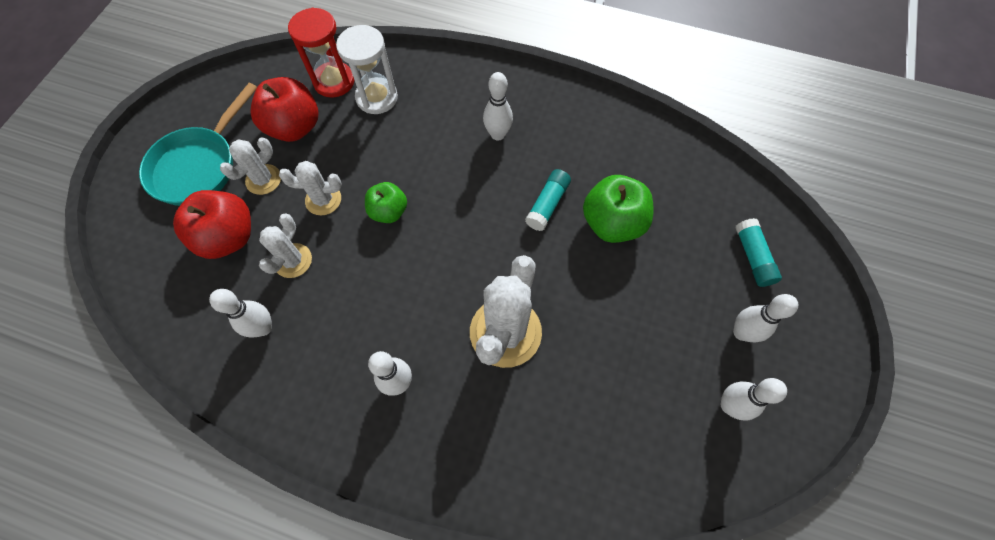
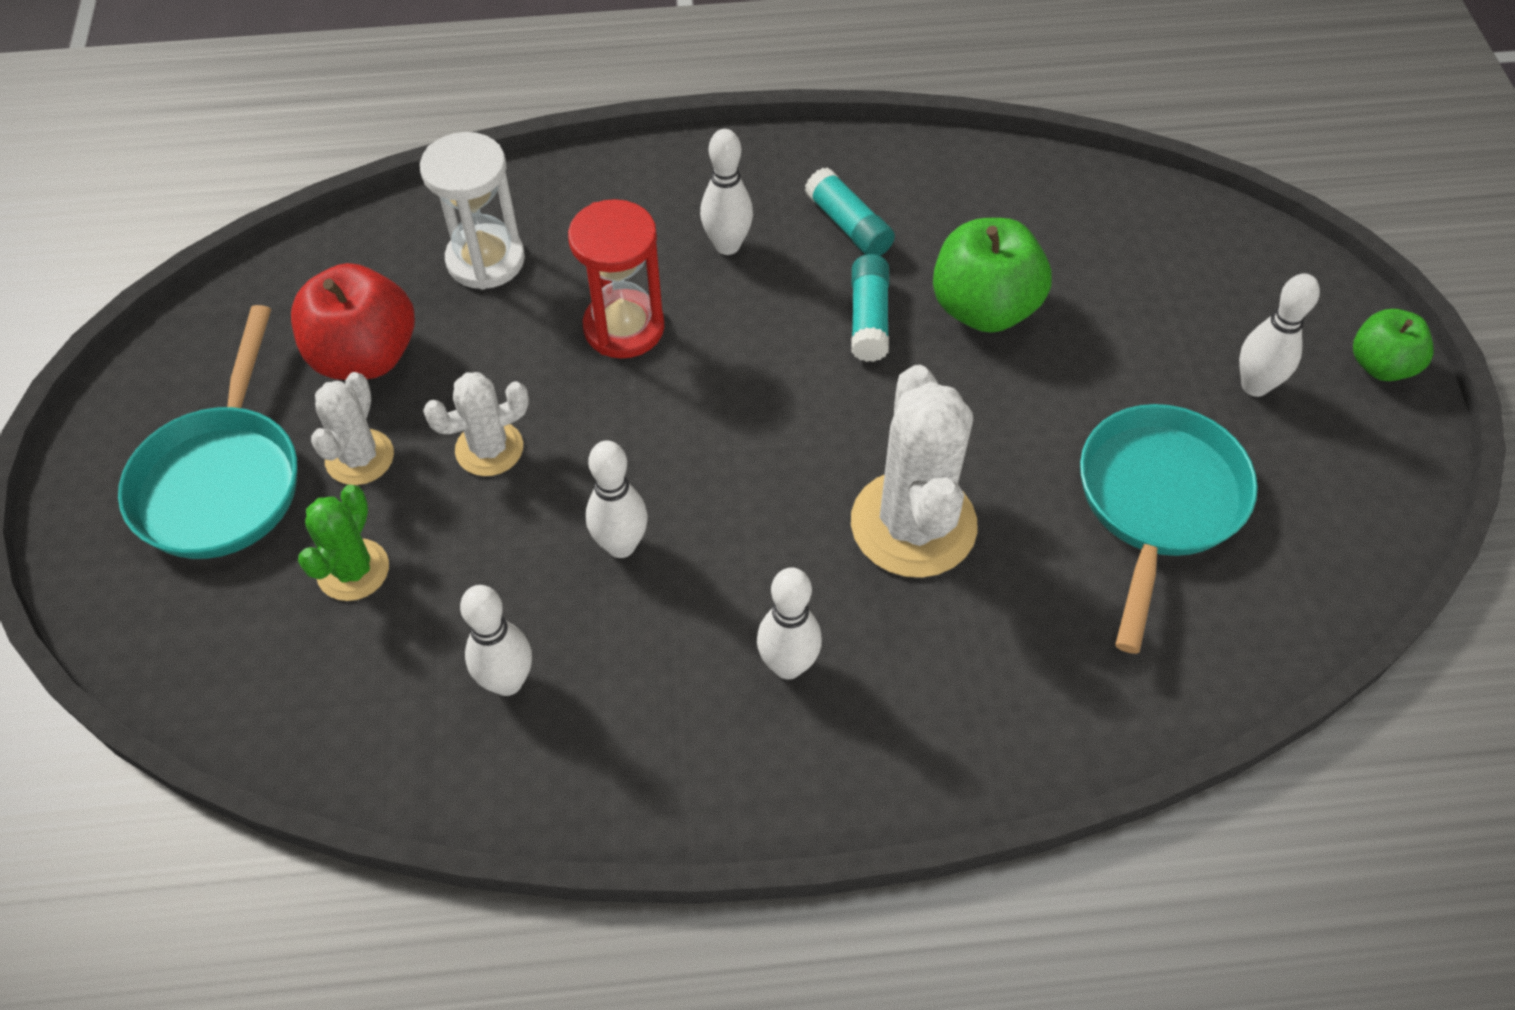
camera: 25 degrees left, 10 degrees down
red apple [173,190,251,259] -> green cactus [298,484,389,601]
white cactus [259,214,312,278] -> none
red hourglass [288,8,354,97] -> red hourglass moved to [568,199,665,358]
green apple [365,182,407,223] -> green apple moved to [1353,309,1434,381]
white bowling pin [721,378,787,420] -> white bowling pin moved to [586,441,648,558]
turquoise glue stick [735,218,782,287] -> turquoise glue stick moved to [804,167,895,256]
none -> turquoise pan [1080,404,1258,654]

